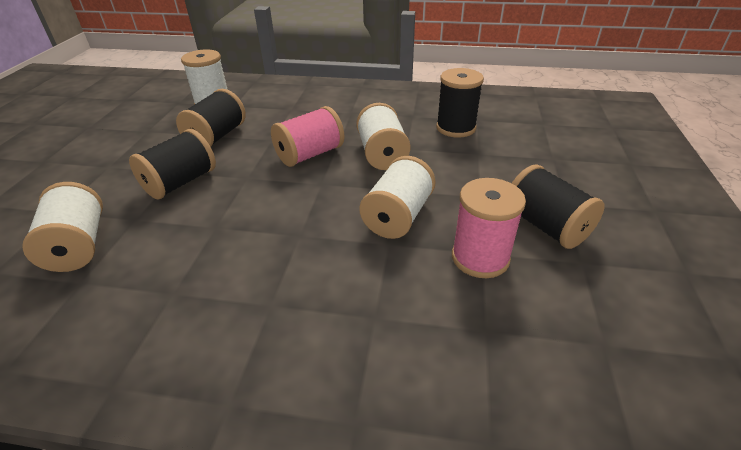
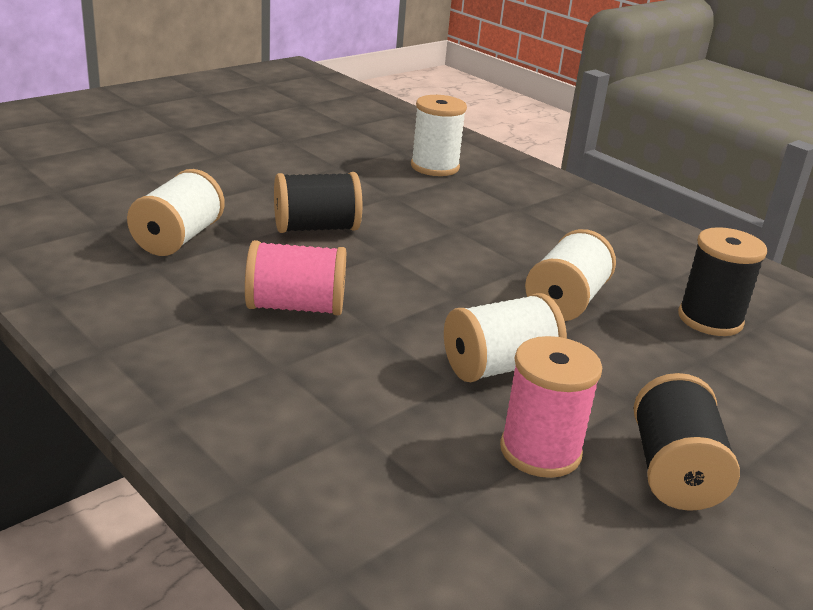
camera: 35 degrees right, 10 degrees down
black spool [176,89,246,147] -> none
pink spool [271,106,345,167] -> pink spool moved to [245,240,346,315]

